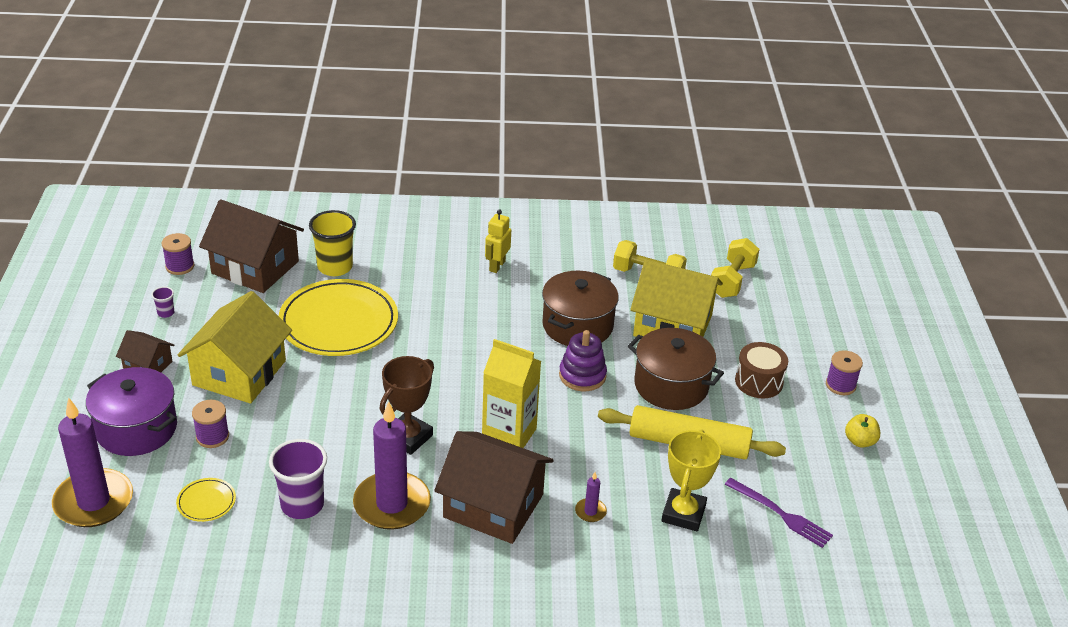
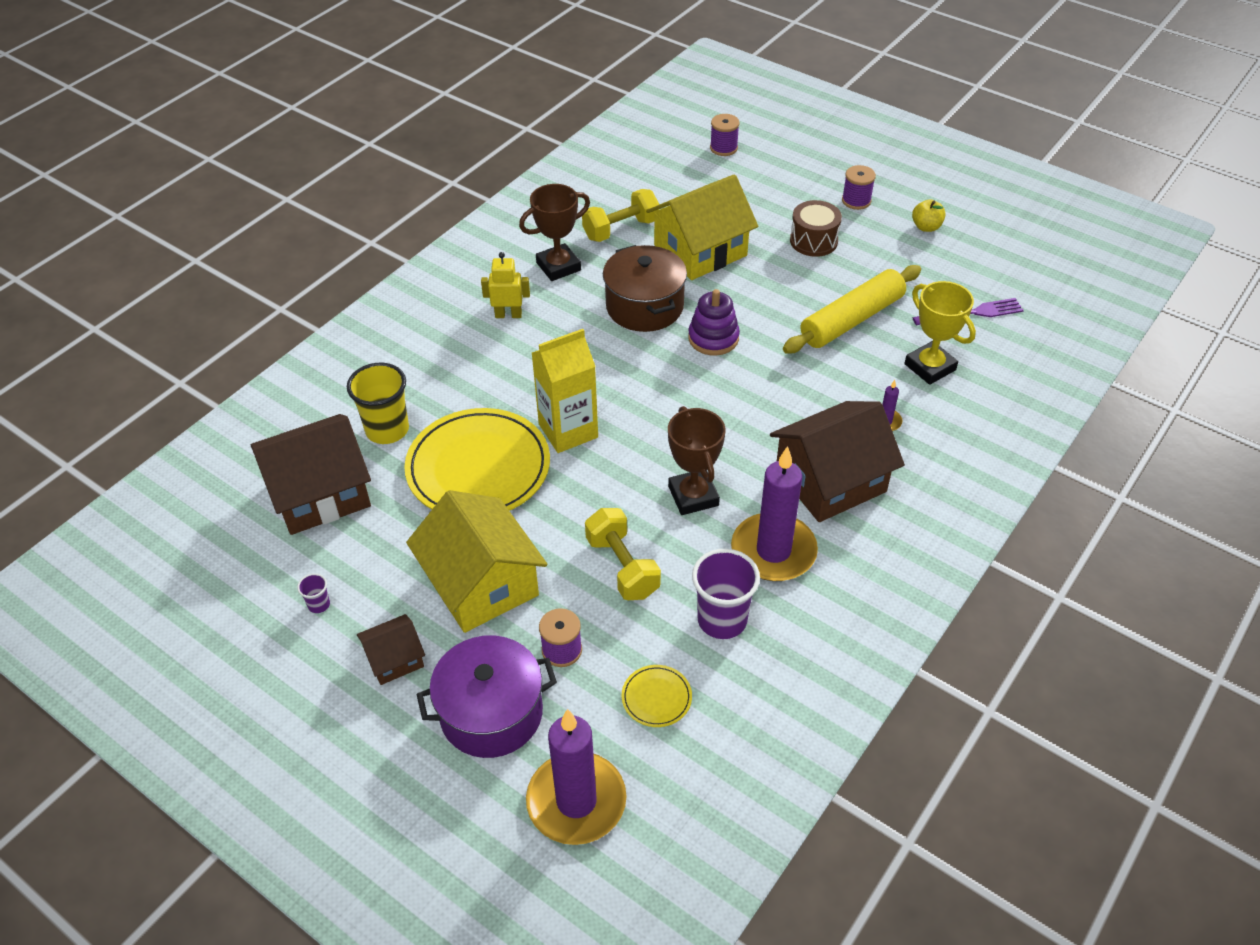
camera: 50 degrees left, 10 degrees up
purple spool [162,233,194,275] -> purple spool moved to [710,114,740,156]
yellow carton [482,339,541,448] -> yellow carton moved to [532,329,598,453]
yellow robot [485,209,511,273] -> yellow robot turned 120 degrees clockwise [481,252,530,318]
brown pot [628,328,724,410] -> none
yellow dumbbell [711,238,760,298] -> yellow dumbbell moved to [585,508,661,600]
none -> brown trophy [519,184,590,281]

